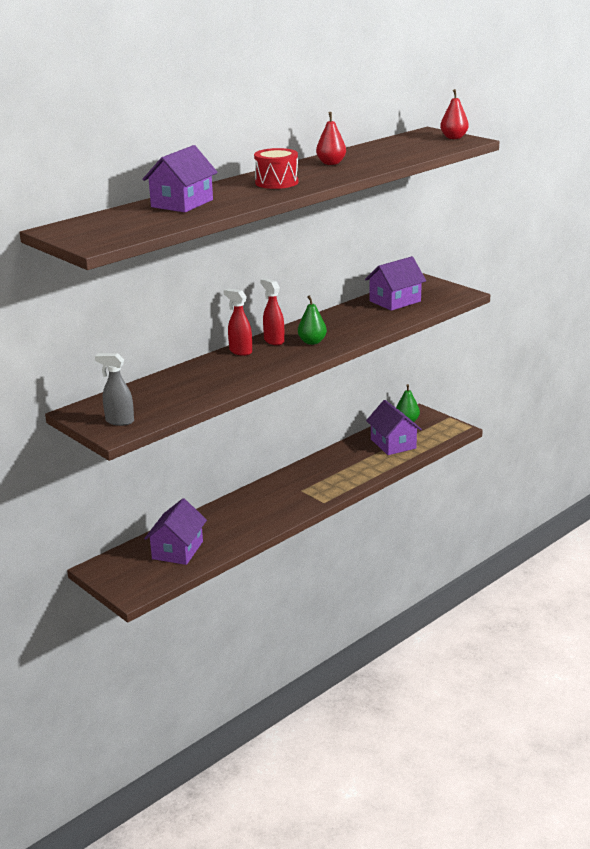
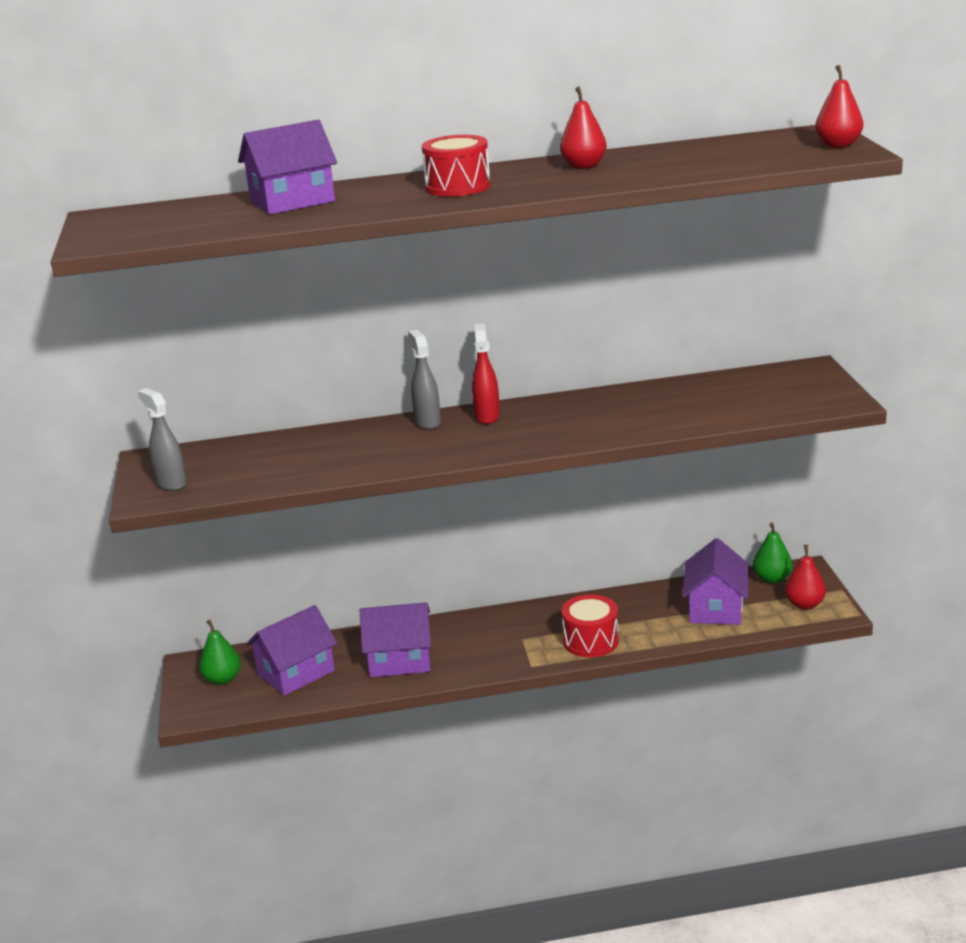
camera: 35 degrees right, 0 degrees up
red spray bottle [224,288,252,356] -> grey spray bottle [408,329,441,430]
green pear [298,295,327,345] -> green pear moved to [199,620,241,685]
purple house [365,256,426,311] -> purple house moved to [360,602,431,677]
none -> red drum [561,594,619,657]
none -> red pear [785,545,826,610]

